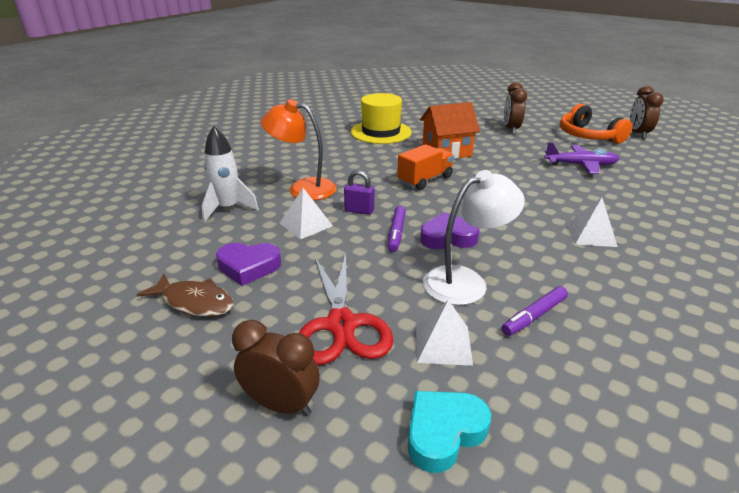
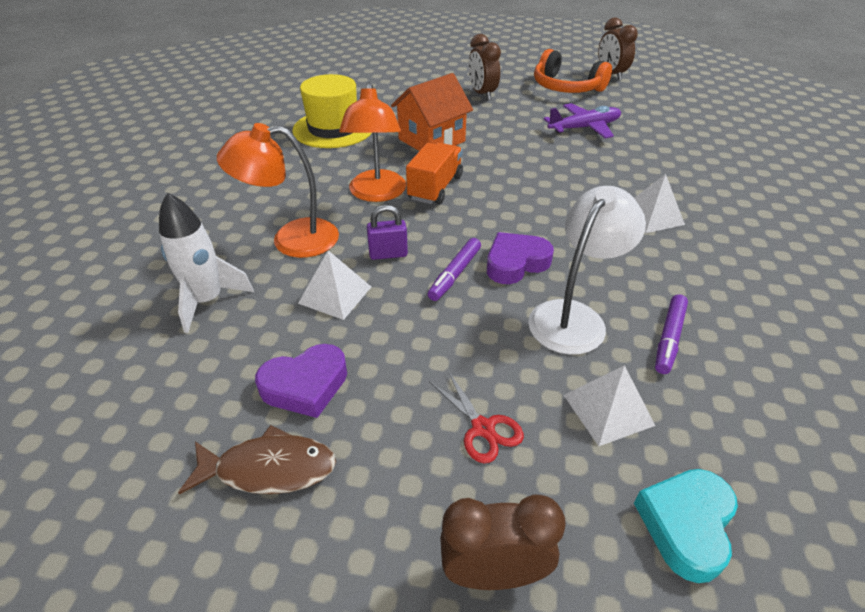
camera: 25 degrees left, 10 degrees up
red scissors [299,253,393,365] -> red scissors [429,371,524,463], size x0.51
purple marker [388,206,406,252] -> purple marker turned 45 degrees clockwise [428,238,481,301]
none -> orange lamp [339,82,406,202]

